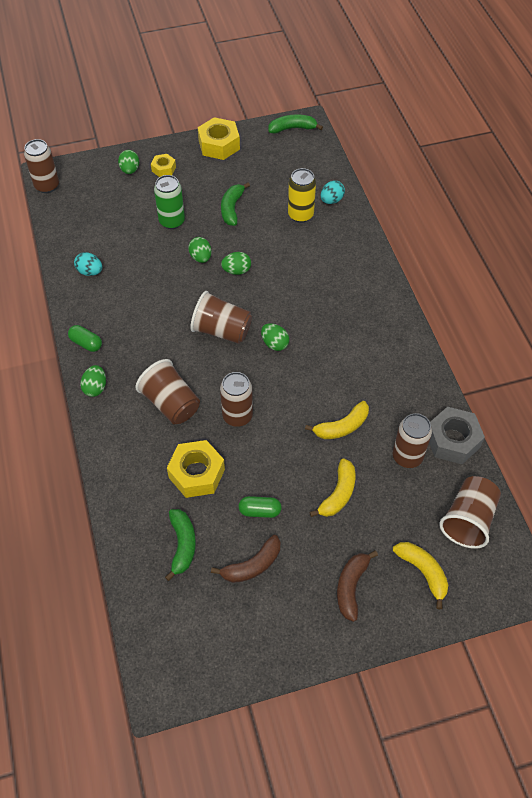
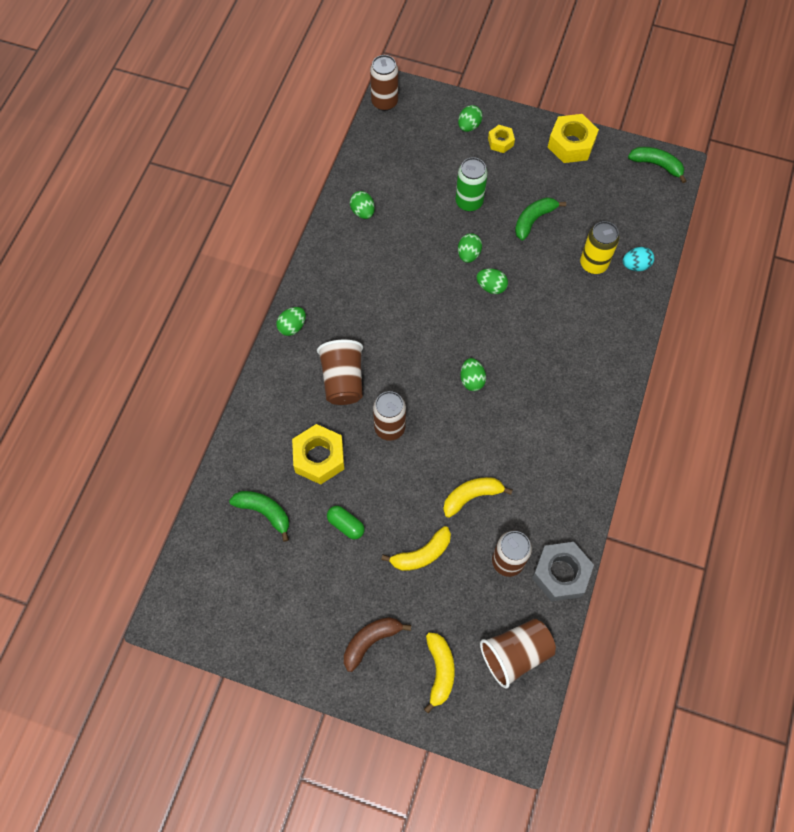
camera: 35 degrees right, 10 degrees up
green capsule [68,325,102,352] -> none
turquoise egg [74,252,102,276] -> green egg [350,191,375,219]
green banana [165,509,196,581] -> green banana turned 90 degrees counterclockwise [229,491,289,542]
brown cup [190,291,252,344] -> none
brown banana [211,535,280,583] -> none
yellow banana [305,401,369,439] -> yellow banana turned 150 degrees clockwise [443,477,513,518]

